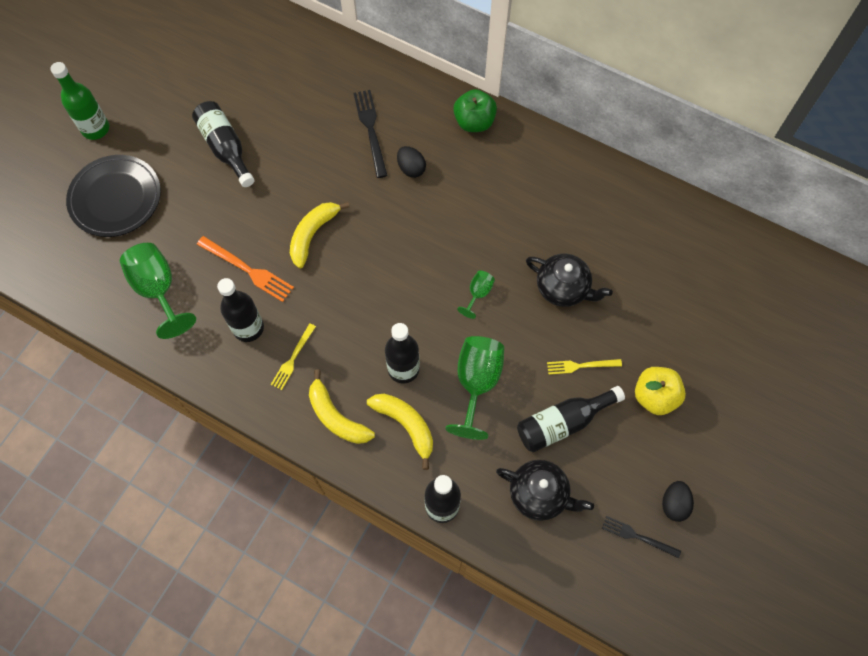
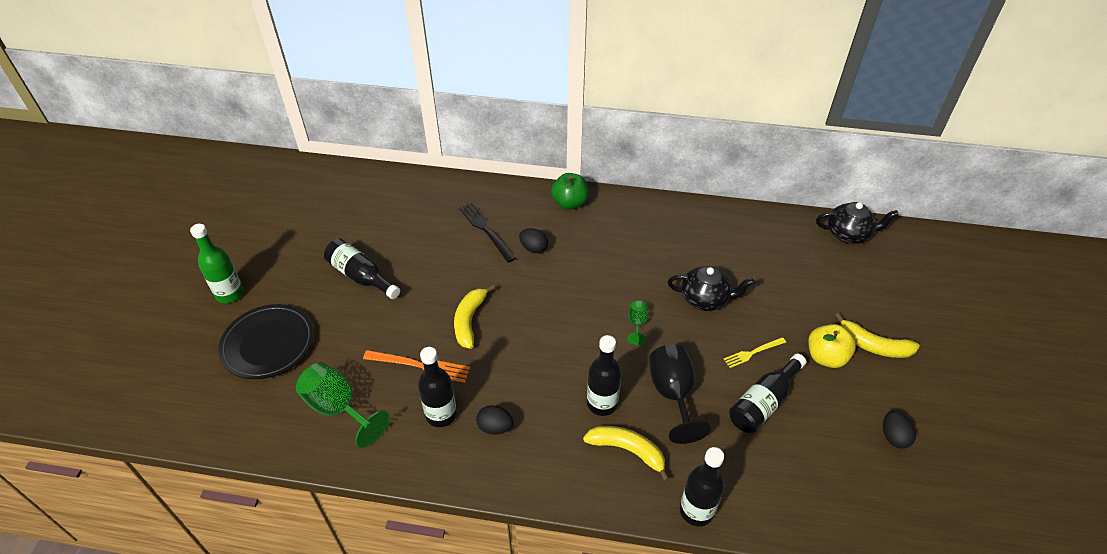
camera: 20 degrees left, 20 degrees down
yellow fork [271,323,316,390] -> black egg [476,405,513,435]
yellow banana [309,369,375,444] -> yellow banana moved to [835,313,920,358]
green goblet [445,336,504,440] -> black goblet [649,344,711,444]
black teapot [496,460,594,521] -> black teapot moved to [816,202,899,244]
black fork [602,516,681,559] -> none

